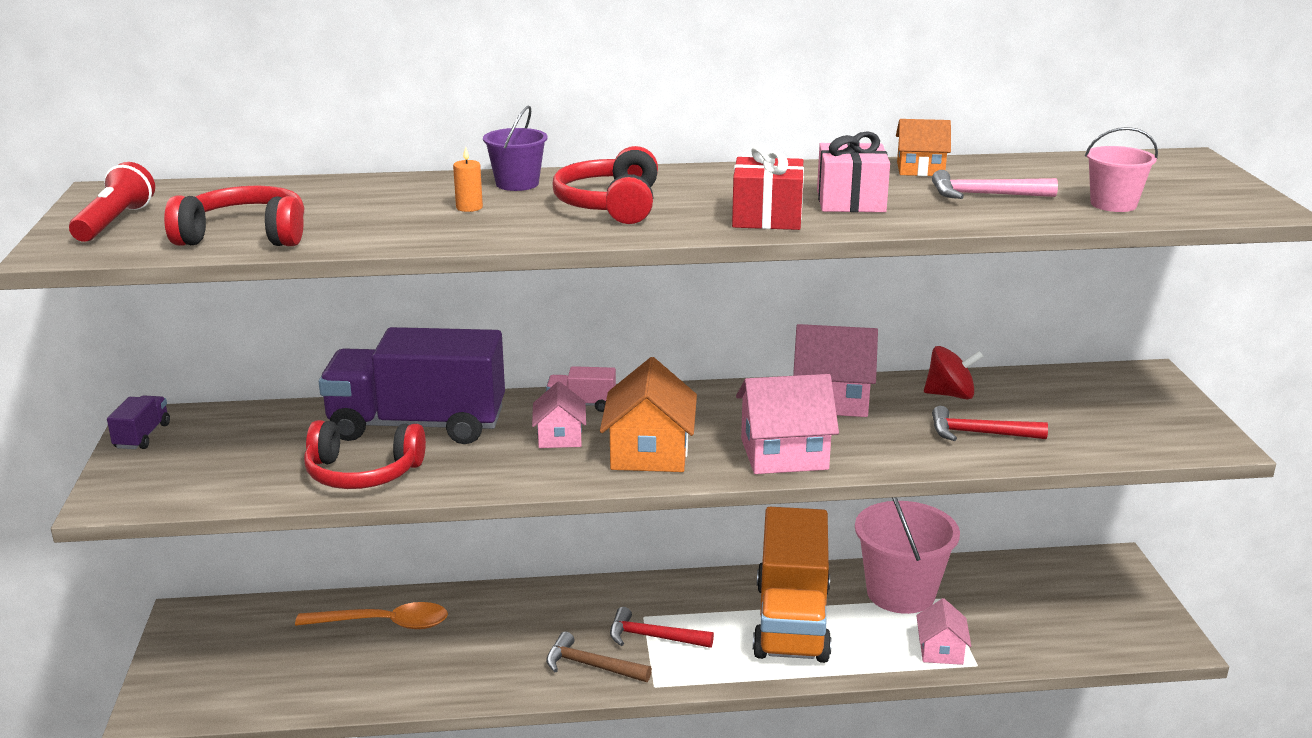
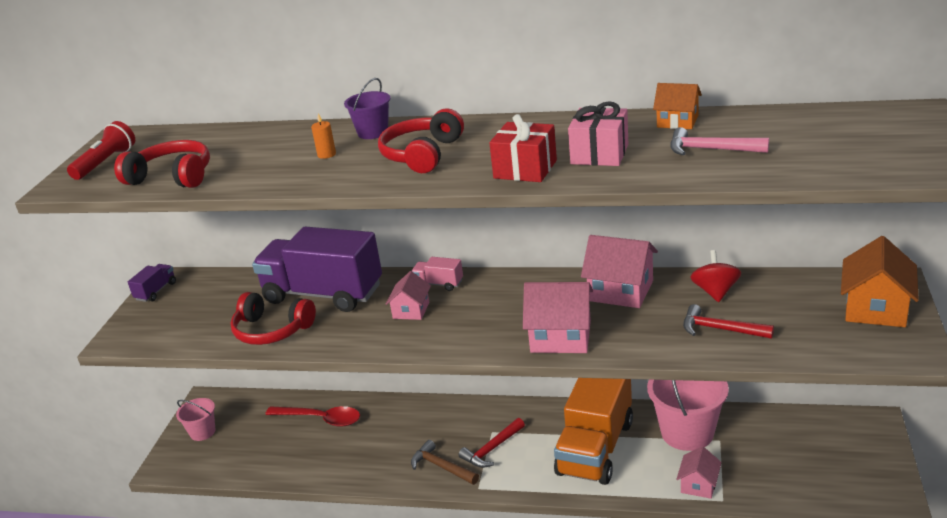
camera: 20 degrees right, 5 degrees up
orange spoon [295,602,448,629] -> red spoon [265,406,360,427]
orange house [600,357,697,472] -> orange house moved to [841,236,919,327]
red hammer [610,607,714,648] -> red hammer turned 75 degrees counterclockwise [459,418,525,468]
red spinning top [924,346,983,399] -> red spinning top turned 105 degrees counterclockwise [691,250,741,302]
pink bucket [1085,127,1158,212] -> pink bucket moved to [176,398,215,441]

